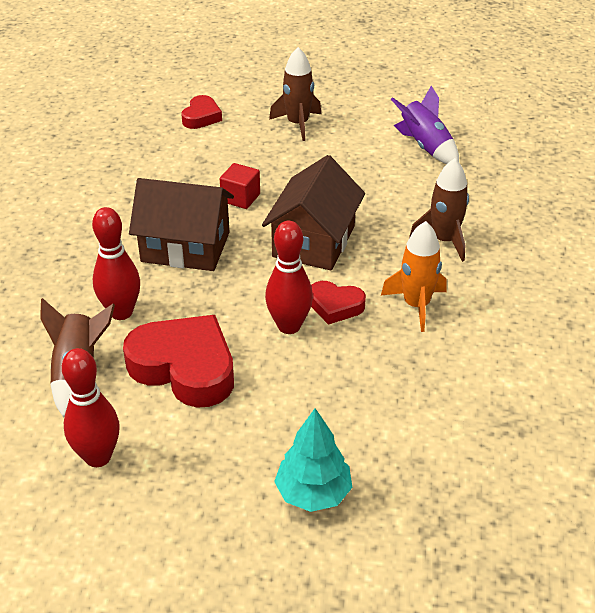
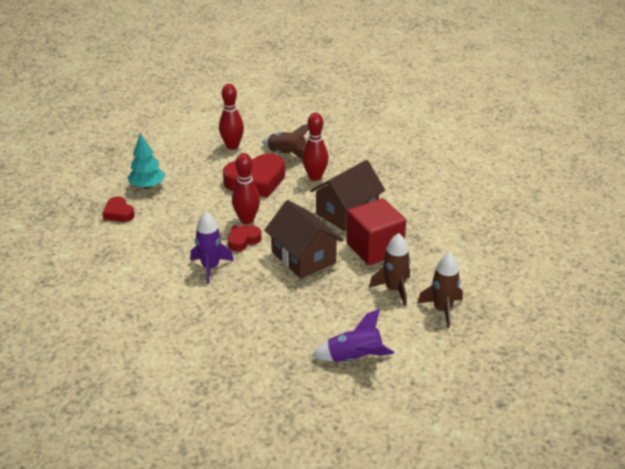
camera: 125 degrees right, 5 degrees down
red heart [181,95,222,129] -> red heart moved to [103,196,135,222]
red cube [220,163,260,209] -> red cube [347,198,406,265], size x1.97
orange rocket [381,221,447,332] -> purple rocket [190,211,234,284]
brown rocket [409,158,469,262] -> brown rocket moved to [369,233,411,306]

